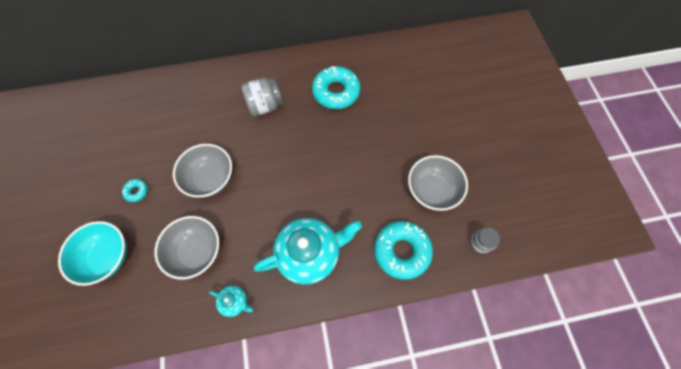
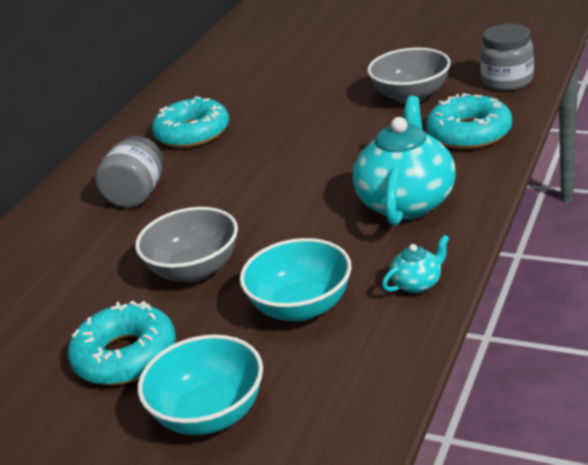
camera: 50 degrees left, 35 degrees down
turquoise donut [122,179,148,202] -> turquoise donut [68,301,176,385], size x2.22
grey bowl [154,216,219,279] -> turquoise bowl [240,238,351,321]
grey jar [470,227,500,254] -> grey jar [480,24,534,91], size x1.64

